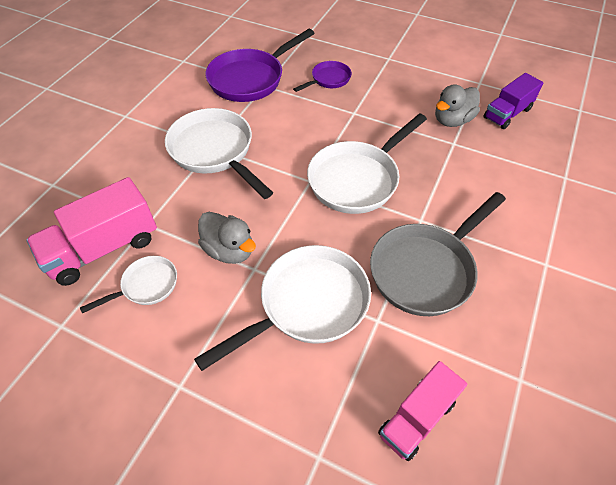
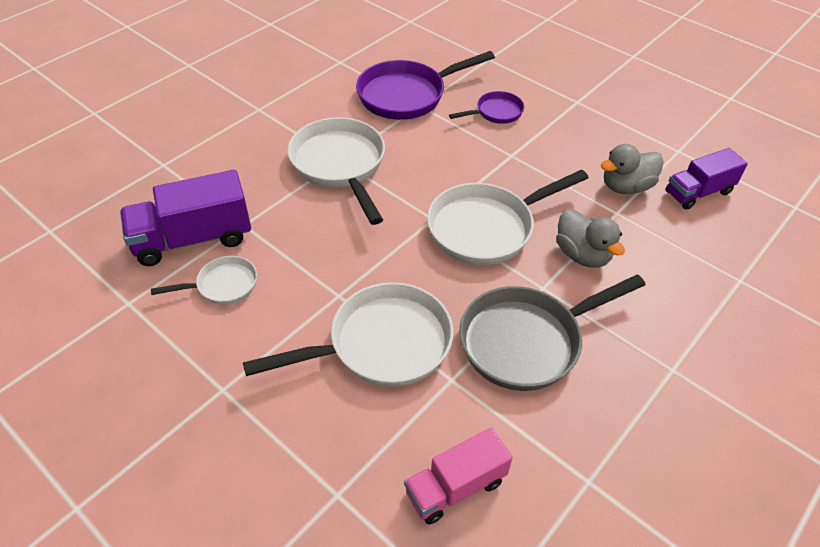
camera: 15 degrees right, 5 degrees down
pink truck [26,177,157,286] -> purple truck [120,170,251,266]
grey duck [198,212,256,264] -> grey duck moved to [556,209,625,268]

